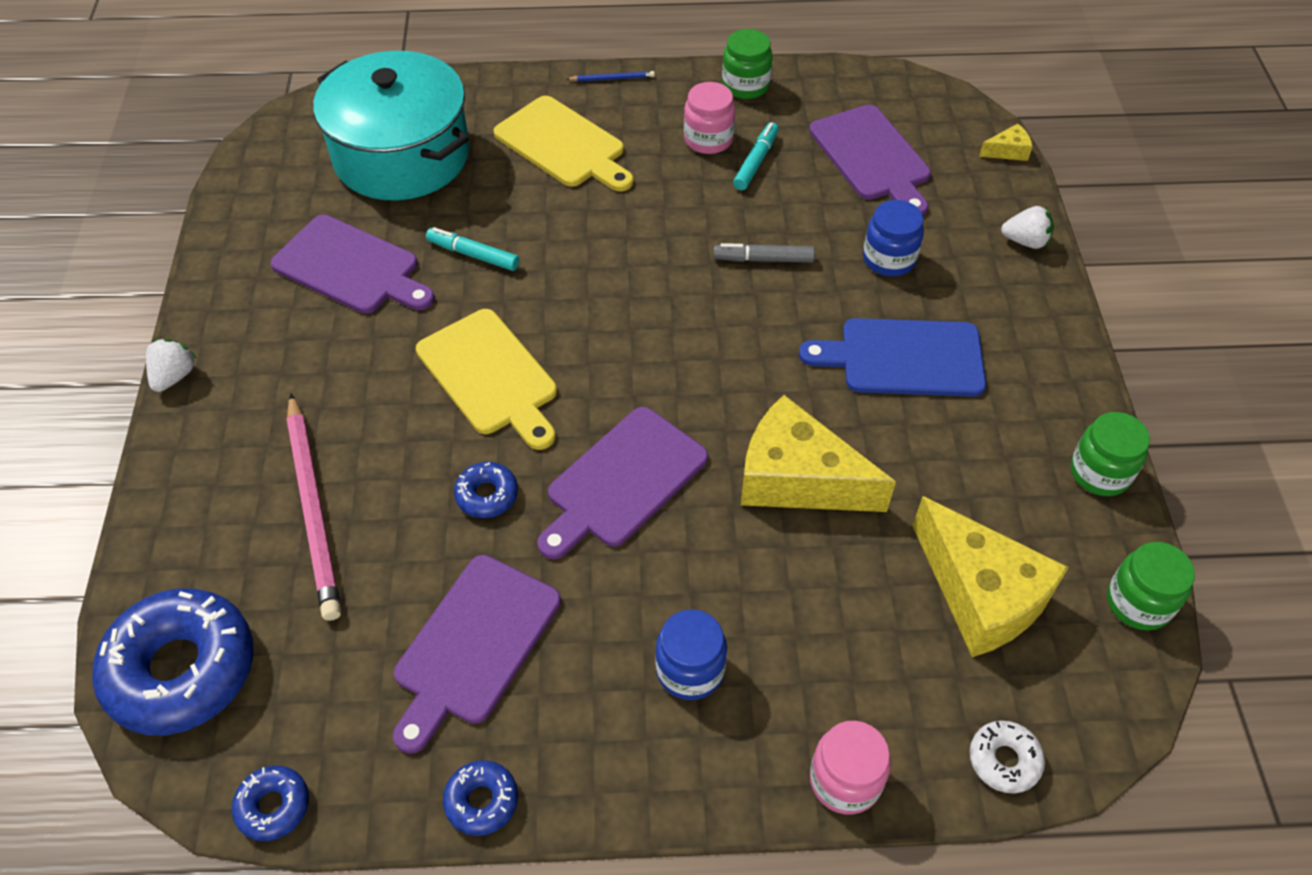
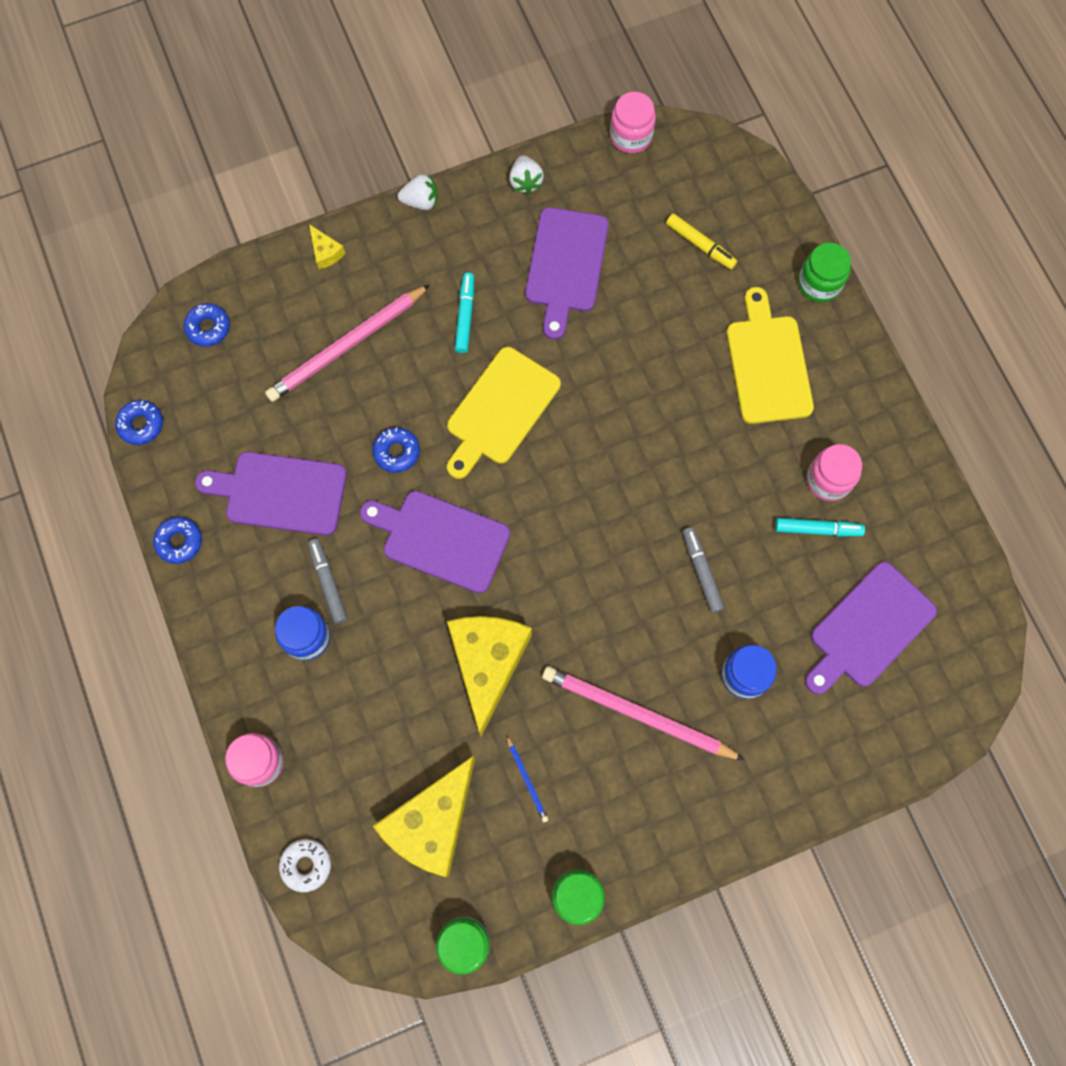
camera: 70 degrees right, 20 degrees up
blue donut [92,588,254,735] -> blue donut [183,303,230,347], size x0.46
turquoise pot [313,51,470,200] -> yellow marker [666,214,737,270]
turquoise marker [426,227,519,271] -> turquoise marker moved to [455,273,474,353]
yellow cutting board [494,96,634,192] -> yellow cutting board turned 150 degrees clockwise [726,287,814,424]
blue pencil [566,71,655,82] -> blue pencil moved to [506,735,549,822]
green jar [722,29,773,99] -> green jar moved to [798,243,851,302]
blue cutting board [799,318,986,397] -> pink pencil [542,666,745,760]
yellow cheese [979,124,1033,161] -> yellow cheese moved to [309,224,346,269]
white strawberry [1001,206,1054,249] -> white strawberry moved to [509,155,544,195]
none -> grey marker [308,539,348,624]
none -> pink jar [610,92,656,153]

